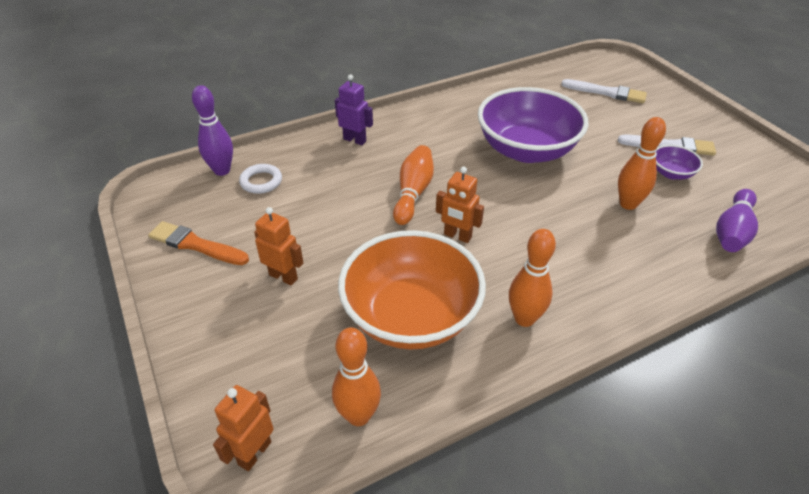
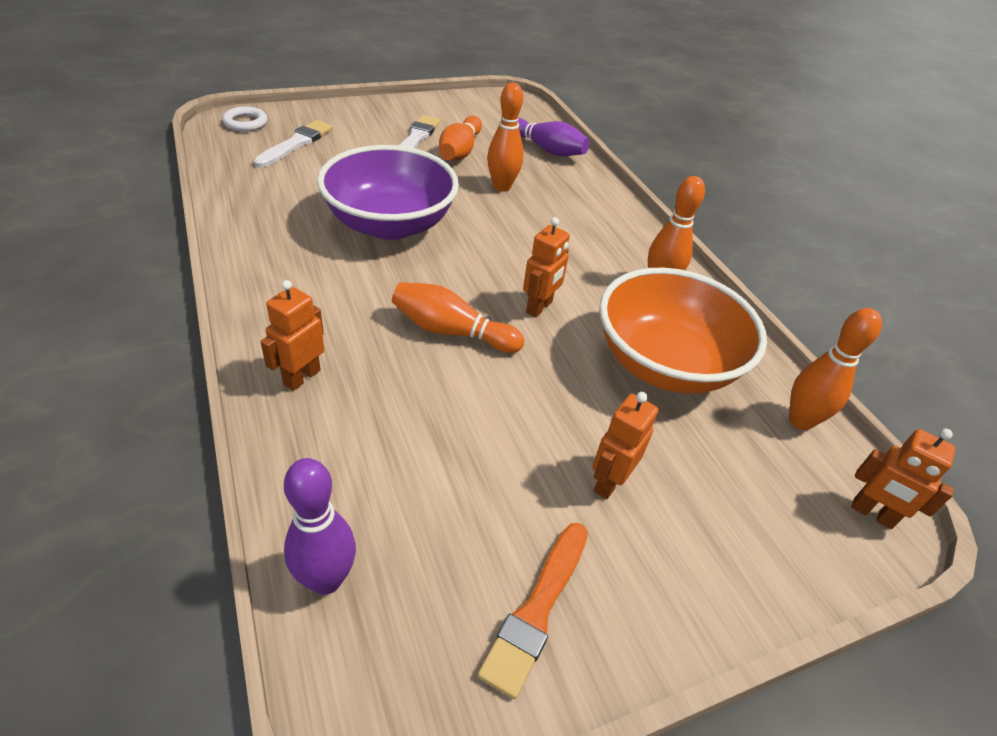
camera: 90 degrees left, 0 degrees up
white ring [239,164,282,194] -> white ring moved to [222,106,268,131]
purple robot [335,74,373,145] -> orange robot [261,280,324,391]
purple bowl [656,145,703,180] -> orange bowling pin [439,116,482,160]

